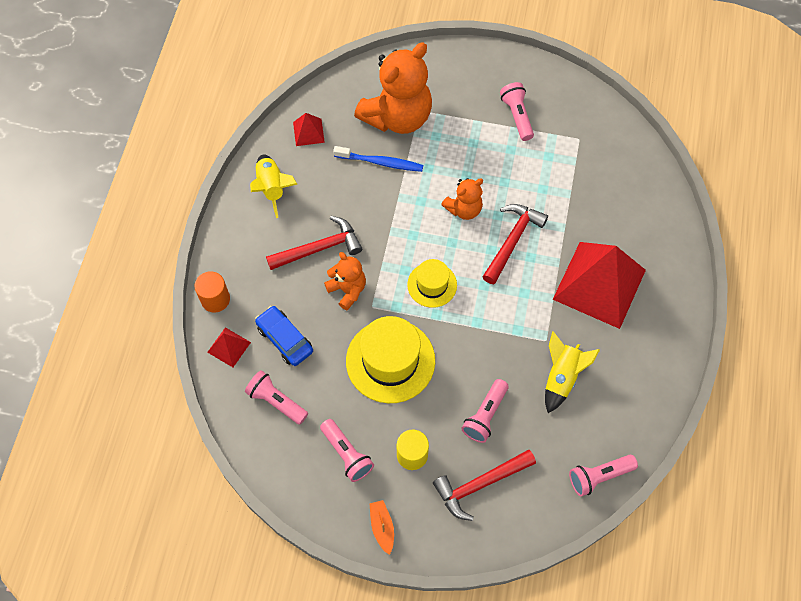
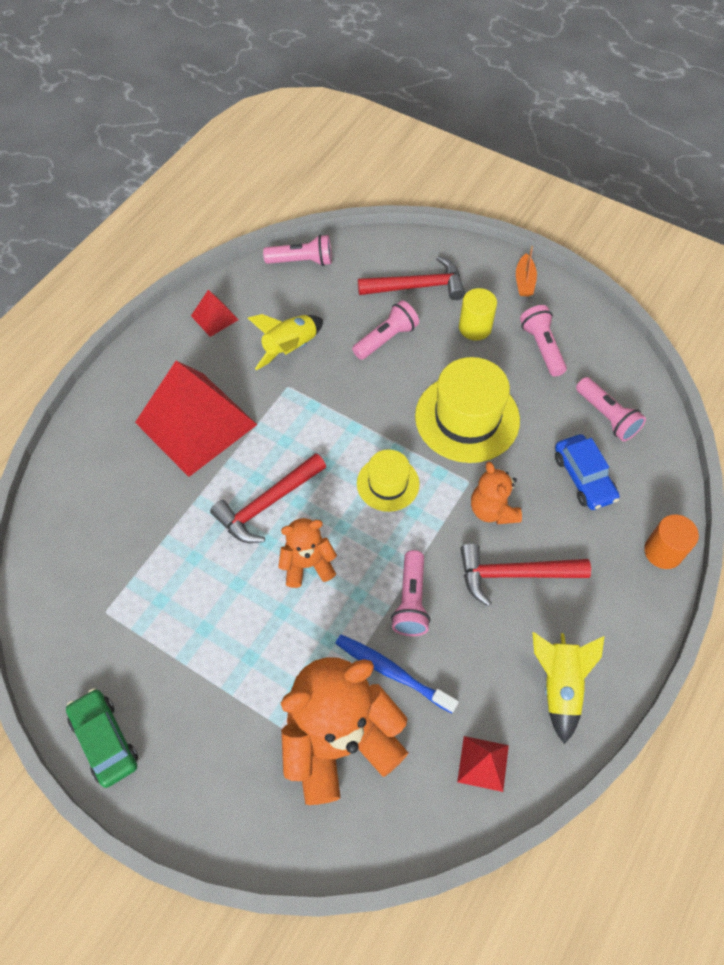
camera: 160 degrees left, 5 degrees down
red pyramid [207,327,251,367] -> red pyramid moved to [191,290,239,337]
pink flashlight [500,82,534,141] -> pink flashlight moved to [391,550,431,636]
none -> green car [66,688,138,788]

